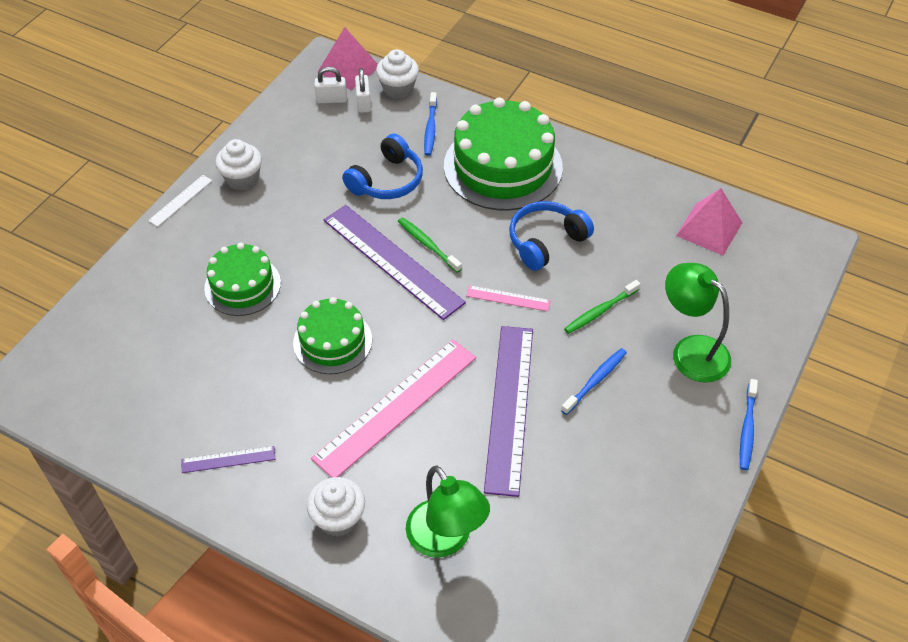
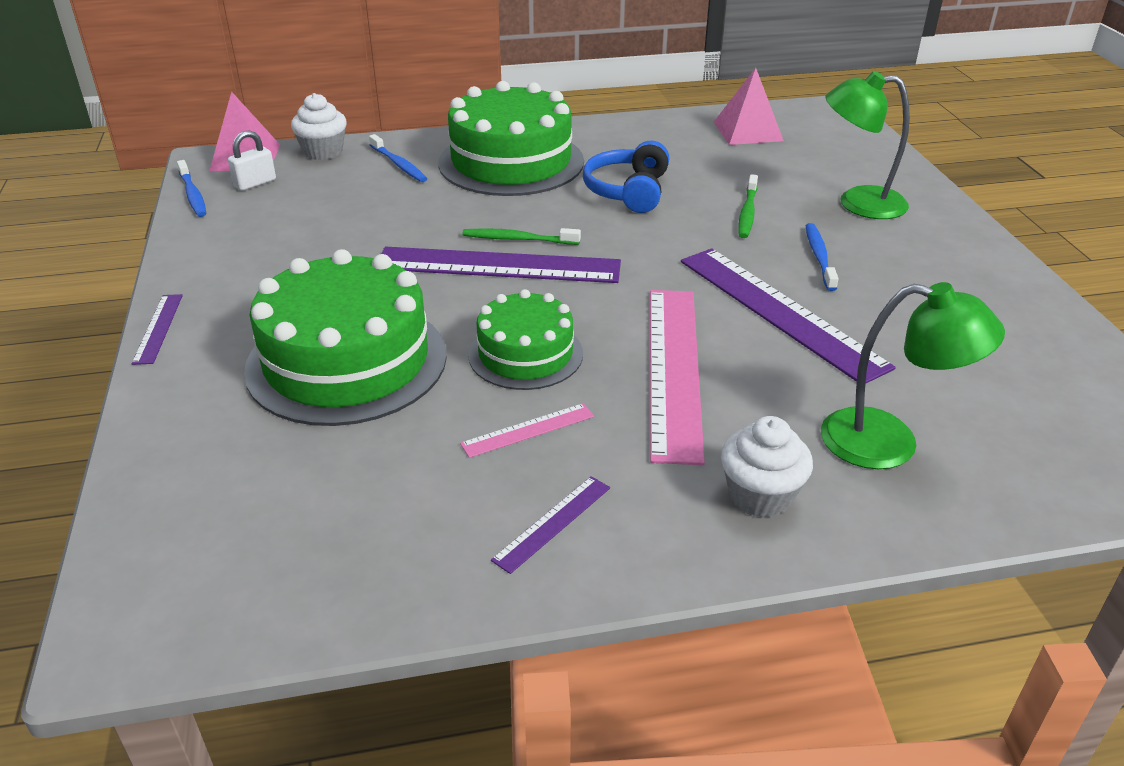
camera: 40 degrees left, 15 degrees down
white ruler [148,175,212,227] -> purple ruler [132,294,183,365]
green cake [204,243,281,316] -> green cake [244,249,447,426], size x1.71
white cupcake [215,139,262,190] -> none
blue headphones [342,134,423,199] -> none
white padlock [355,68,371,113] -> none
pink ruler [466,285,551,311] -> pink ruler moved to [460,403,594,458]
blue toothbrush [740,379,758,470] -> blue toothbrush moved to [177,160,206,217]

